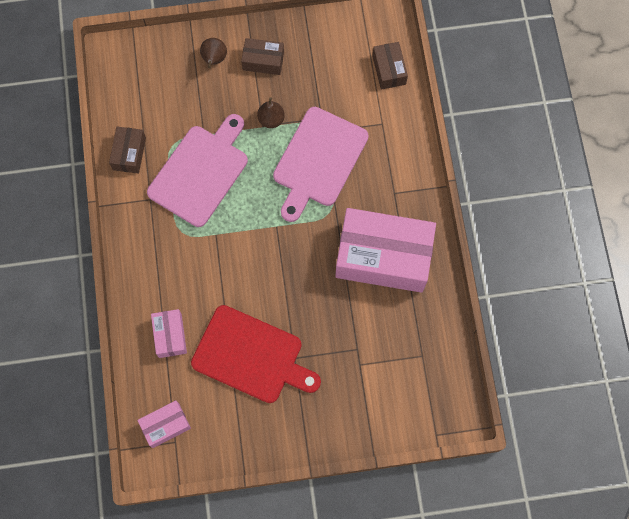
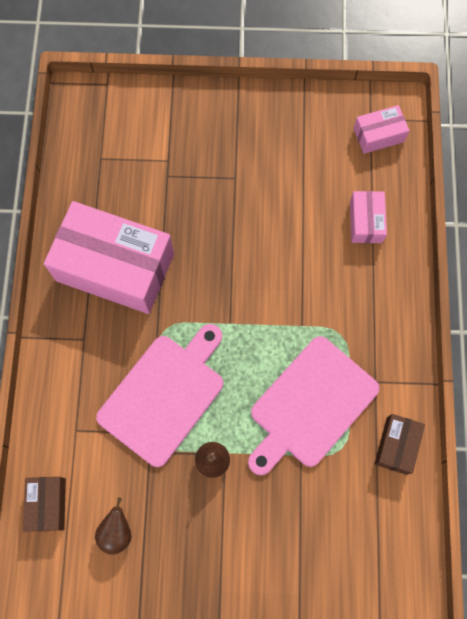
camera: 170 degrees left, 0 degrees up
red cutting board [191,305,321,403] -> none
brown pear [200,38,227,68] -> brown pear moved to [95,497,131,555]
brown box [241,38,284,75] -> none

